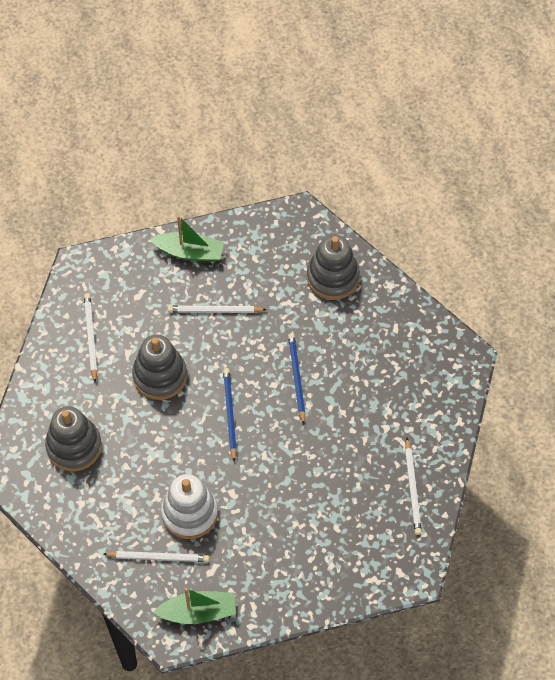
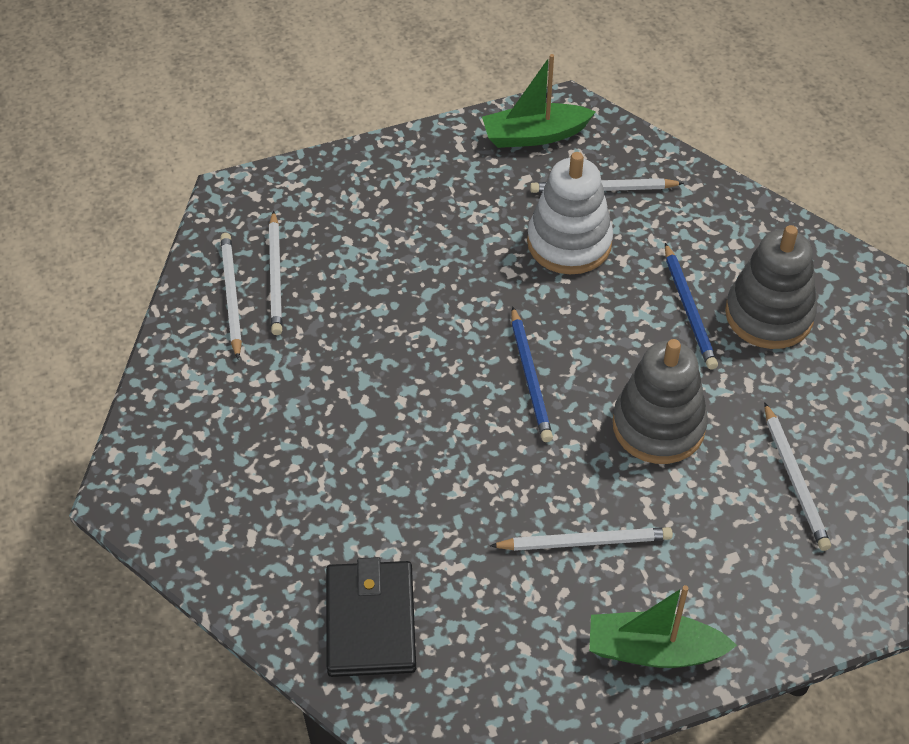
camera: 175 degrees right, 10 degrees down
blue pencil [288,333,305,425] -> blue pencil moved to [665,243,718,370]
grey stacking toy [307,234,360,300] -> black wallet [326,557,416,677]
none -> white pencil [269,210,283,335]

